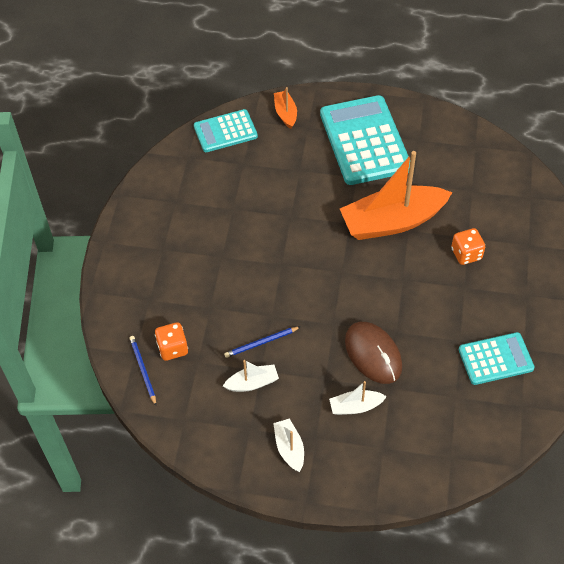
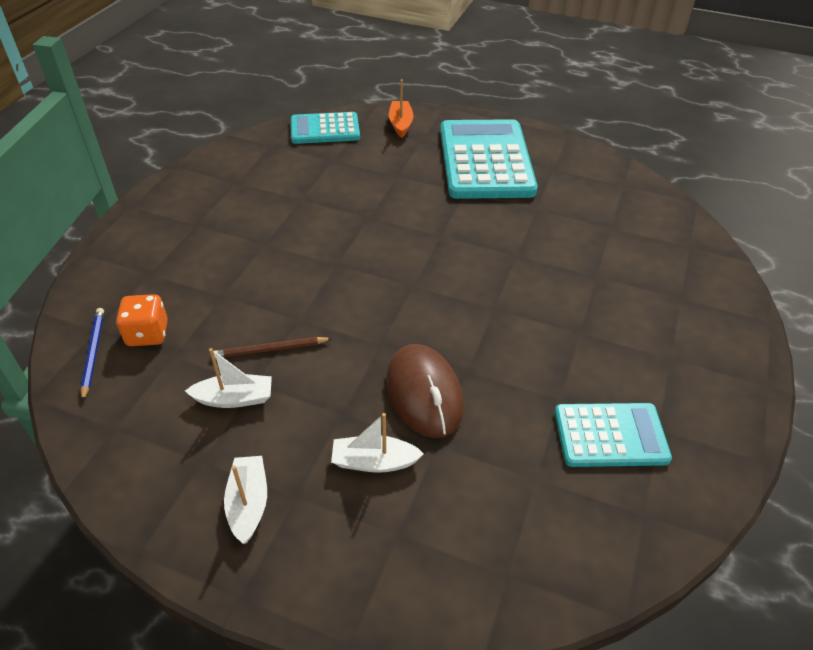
camera: 10 degrees right, 10 degrees down
blue pencil [224,327,300,358] -> brown pencil [213,337,333,358]
orange boat [340,151,452,240] -> none
orange dice [451,228,485,265] -> none

